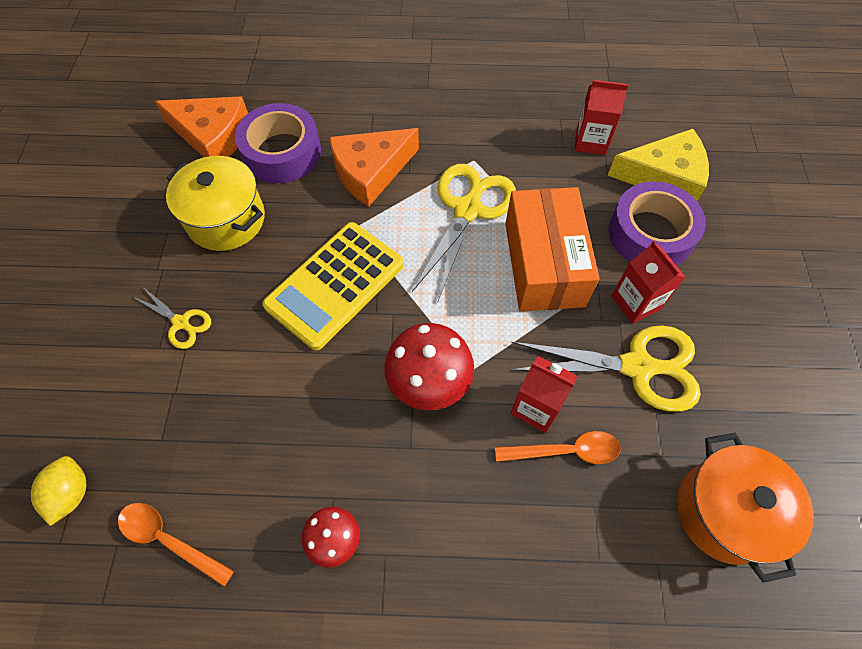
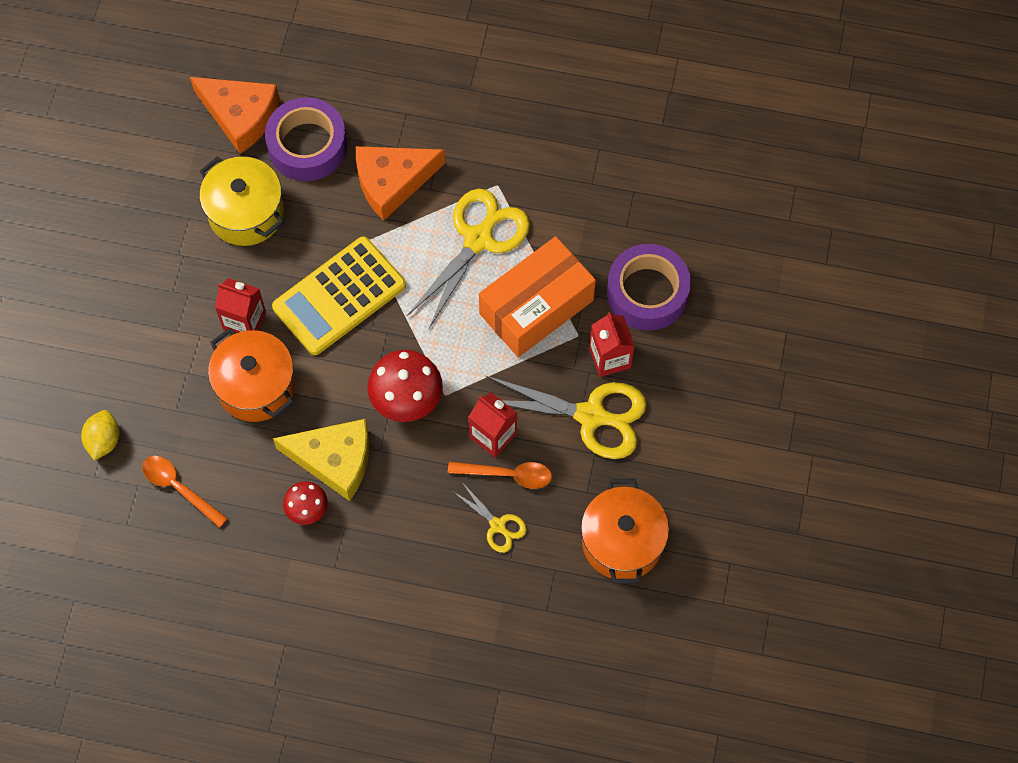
camera: 10 degrees right, 5 degrees up
yellow scissors [133,287,211,349] -> yellow scissors moved to [452,482,527,553]
orange box [505,187,600,312] -> orange box turned 45 degrees clockwise [479,236,596,357]
red carton [575,80,628,155] -> red carton moved to [215,278,266,333]
yellow cheese [607,129,709,201] -> yellow cheese moved to [273,419,369,501]
none -> orange pot [208,328,295,422]

